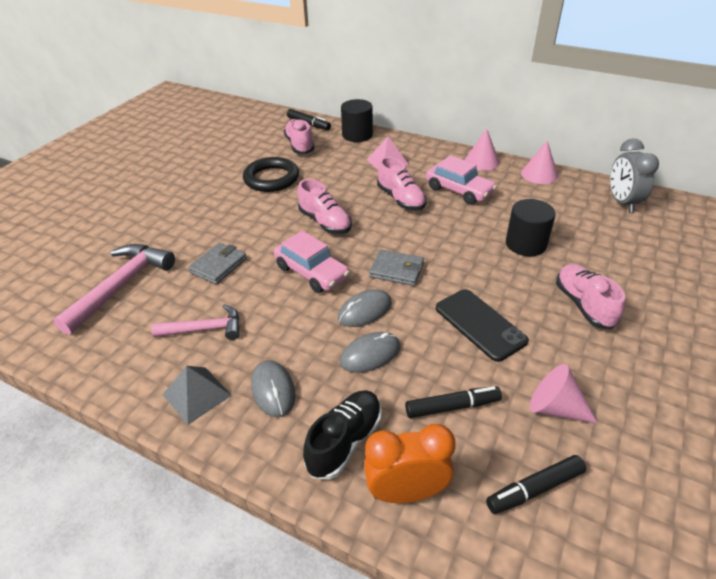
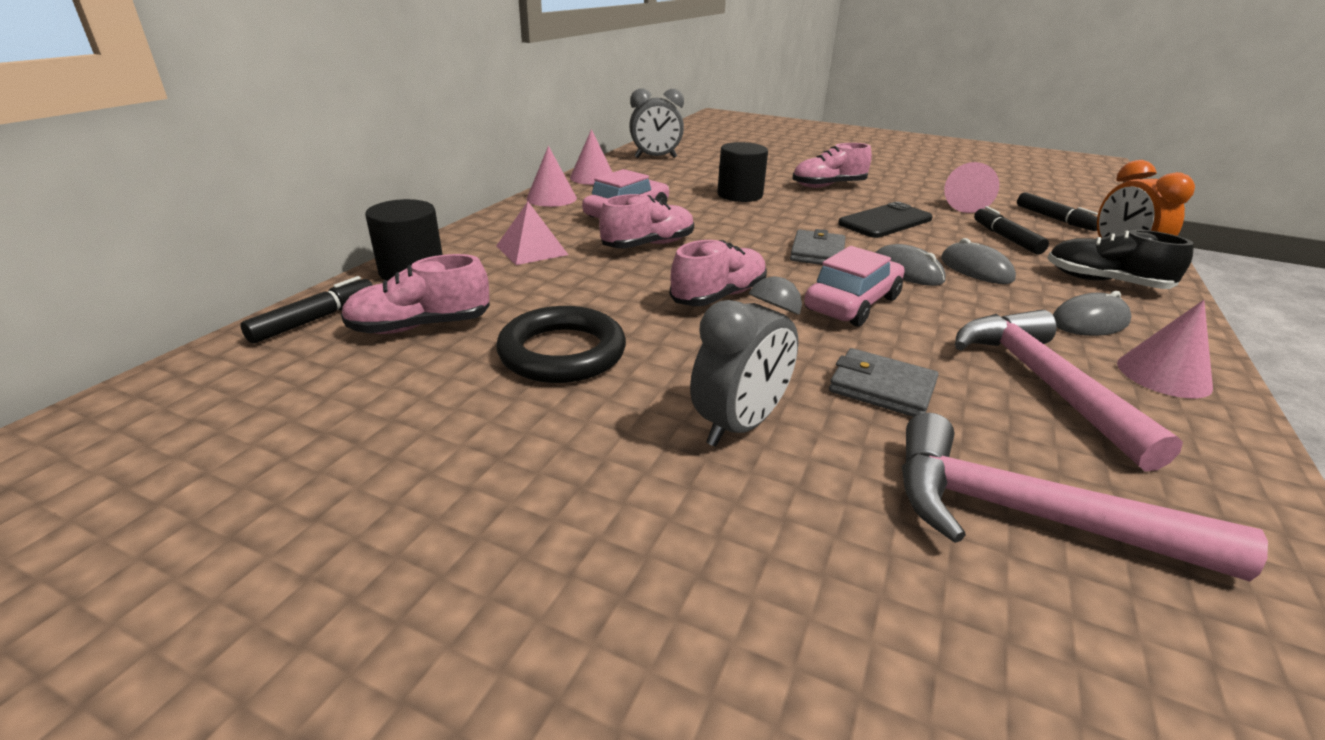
camera: 95 degrees left, 10 degrees down
pink hammer [152,304,239,340] -> pink hammer [955,310,1183,472], size x1.60
grey pyramid [162,366,232,425] -> pink cone [1117,300,1213,398]
none -> grey clock [690,276,802,447]

